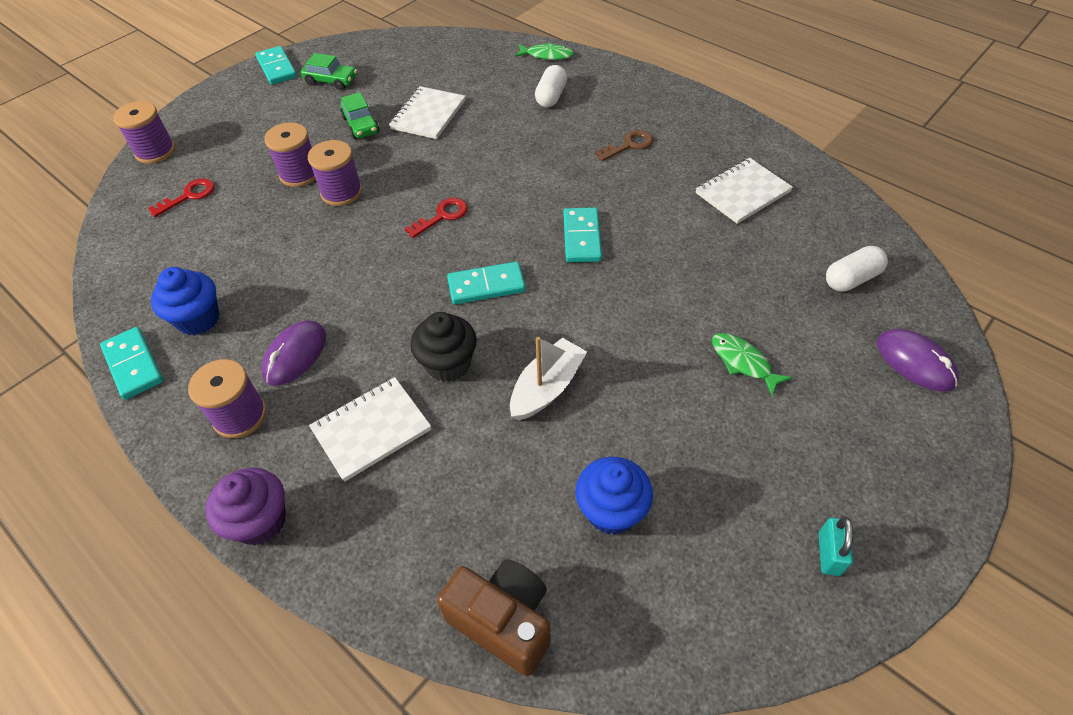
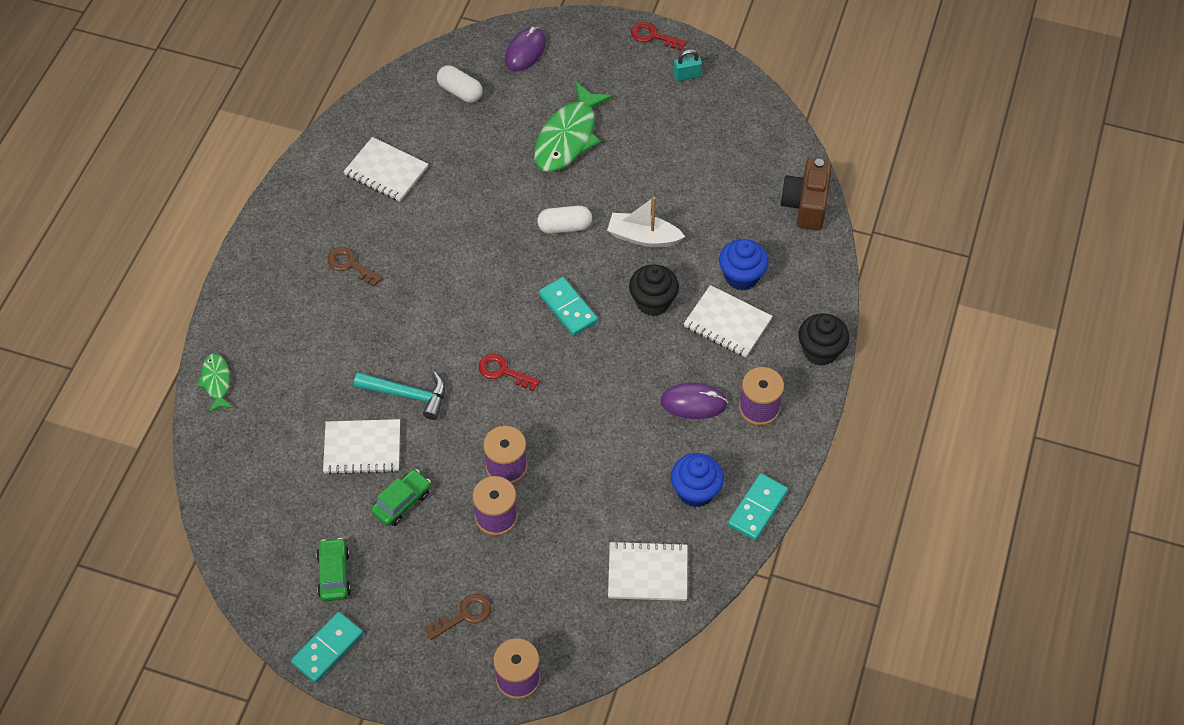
camera: 115 degrees left, 5 degrees up
red key [148,178,215,217] -> red key moved to [631,22,687,51]
purple cupcake [206,468,286,545] -> black cupcake [799,313,849,366]
white capsule [535,65,567,107] -> white capsule moved to [537,206,592,234]
turquoise domino [564,207,602,262] -> none
blue cupcake [576,457,653,535] -> blue cupcake moved to [719,239,768,291]
green fish [712,333,792,396] -> green fish [534,82,614,172], size x1.91
none -> turquoise hammer [354,372,445,420]
none -> brown key [424,594,491,640]
none -> white notebook [608,541,687,601]

